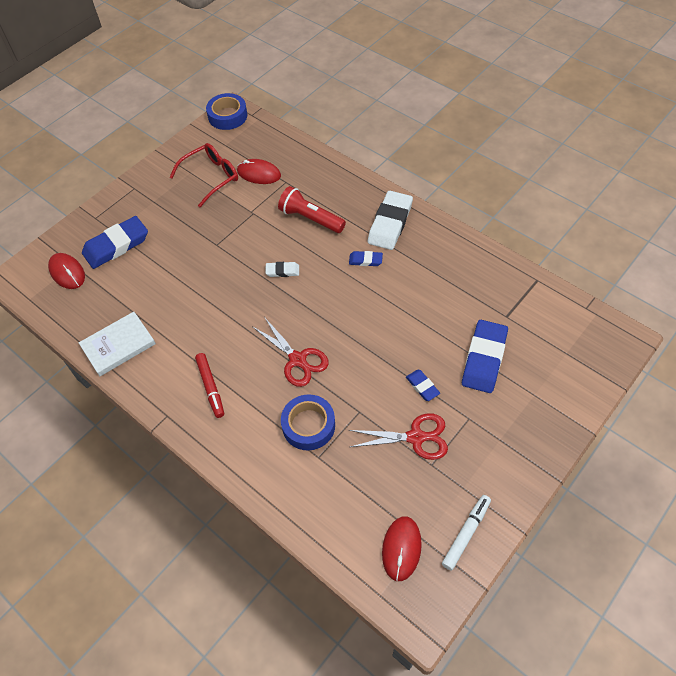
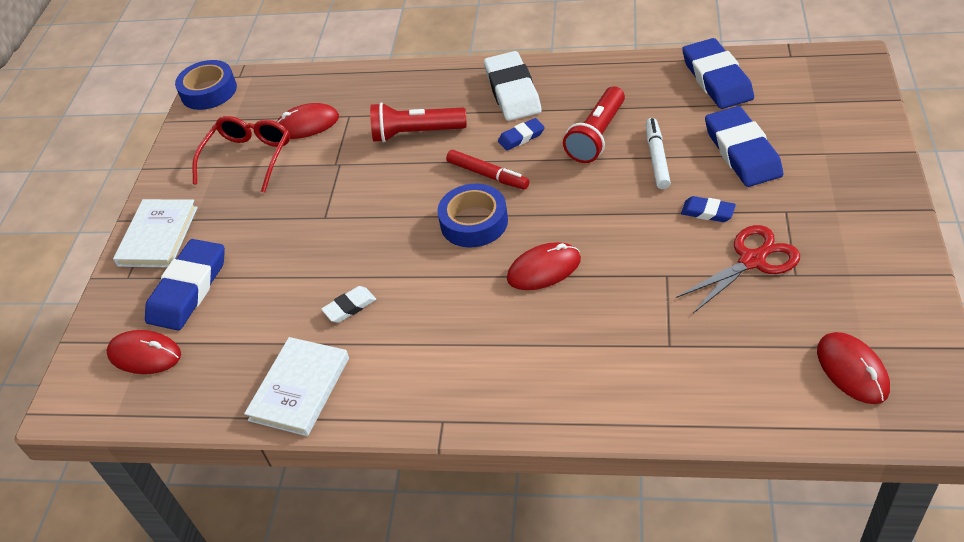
camera: 30 degrees left, 10 degrees down
red marker [195,353,224,418] -> red marker moved to [446,150,529,190]
red scissors [252,317,329,387] -> red mouse [507,242,581,290]
white eraser [265,262,299,277] -> white eraser moved to [321,286,376,323]
blue tape [281,394,335,451] -> blue tape moved to [437,184,508,247]
white marker [442,495,491,571] -> white marker moved to [646,118,671,189]
none -> white book [113,199,198,268]
none -> red flashlight [563,86,625,163]
none -> blue eraser [682,38,754,109]

